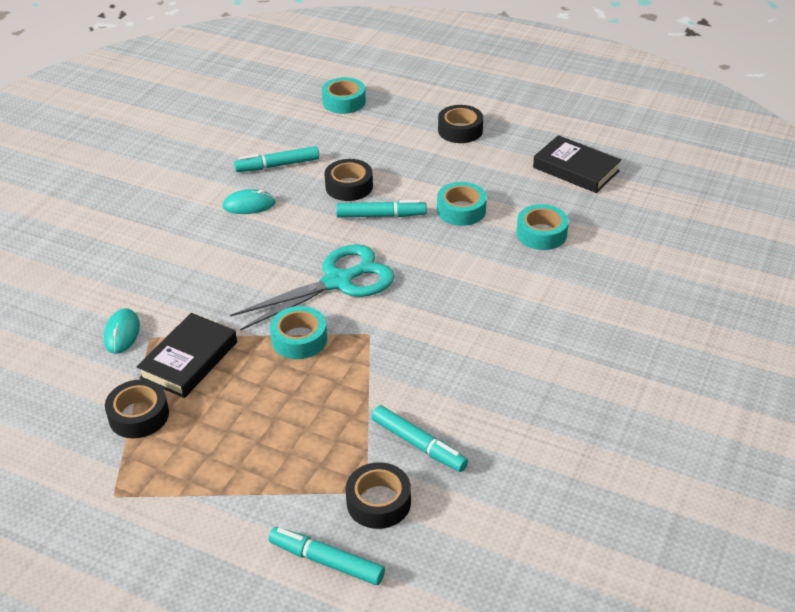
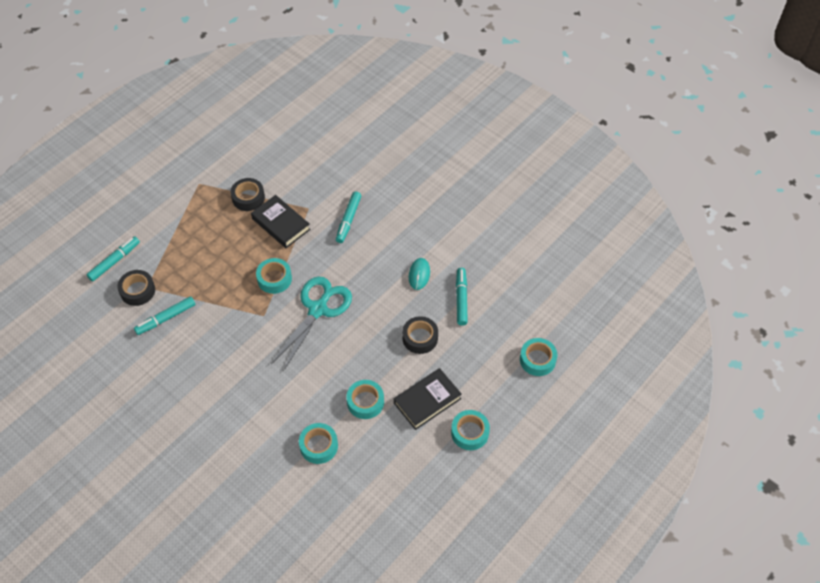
camera: 105 degrees right, 15 degrees up
turquoise mouse [104,308,140,354] -> none
turquoise scissors [230,244,395,330] -> turquoise scissors turned 135 degrees counterclockwise [271,277,352,371]
turquoise marker [336,200,427,218] -> turquoise marker moved to [336,191,361,243]
black tape [438,105,483,143] -> turquoise tape [451,410,490,450]
black book [533,135,621,193] -> black book moved to [394,368,462,430]

